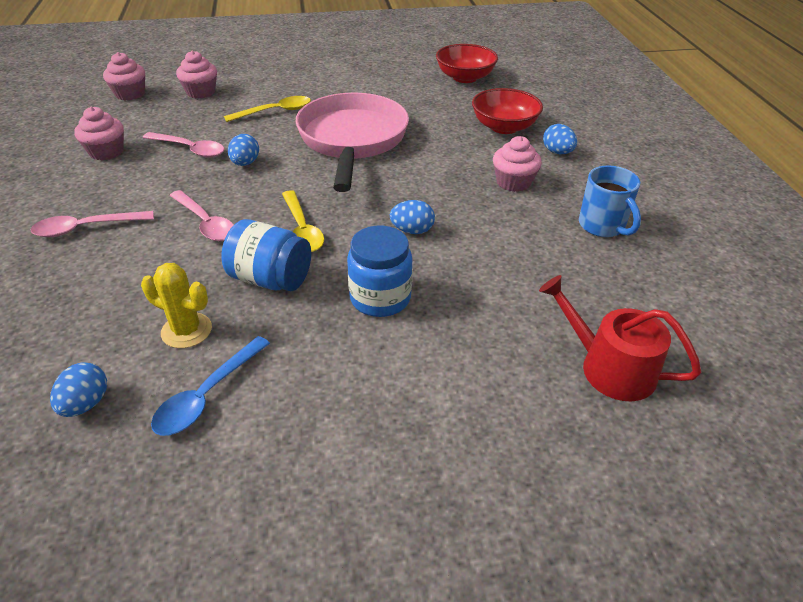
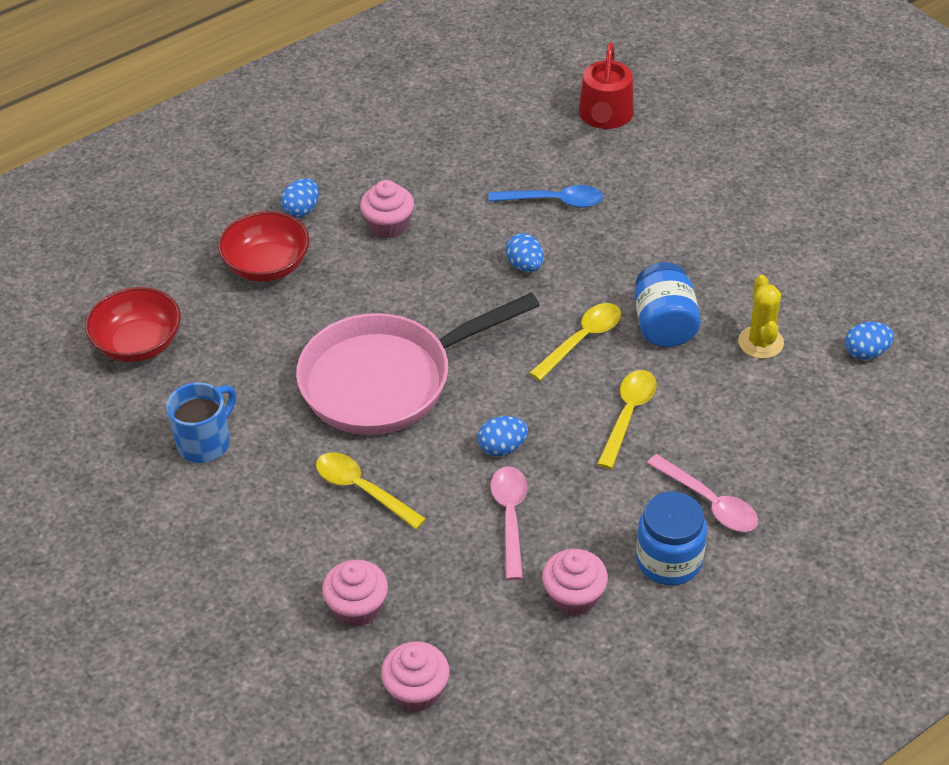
camera: 115 degrees left, 5 degrees up
blue spoon [151,336,270,436] -> blue spoon moved to [488,185,603,208]
pink spoon [169,190,233,241] -> yellow spoon [597,370,657,469]
blue jar [347,226,413,317] -> blue jar moved to [636,492,707,585]
blue mug [579,165,641,237] -> blue mug moved to [166,382,236,463]

